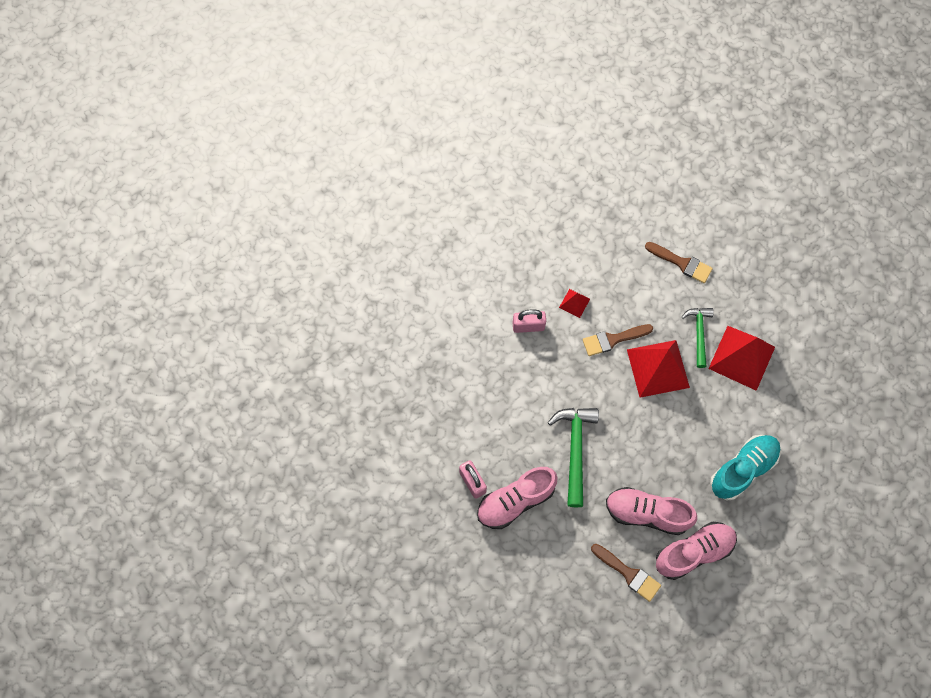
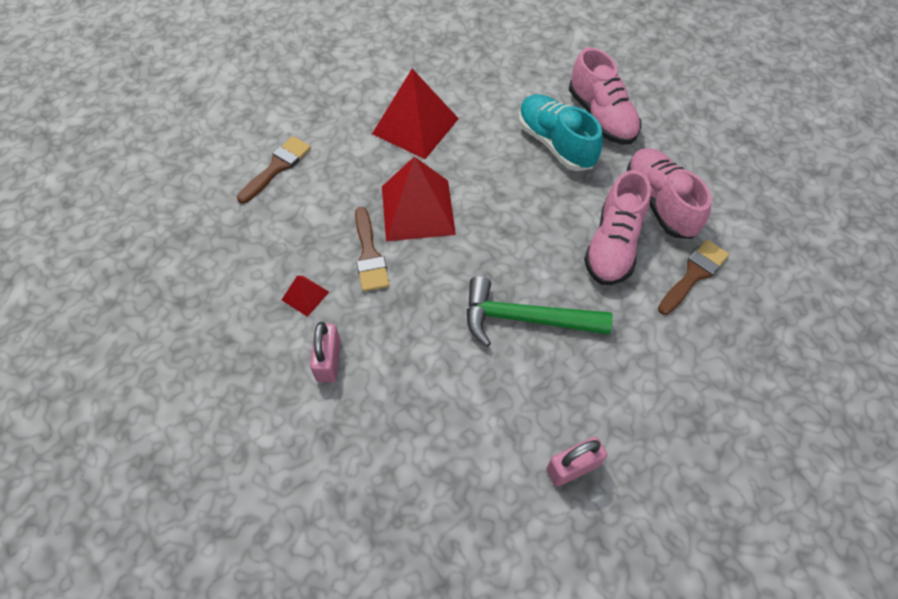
camera: 85 degrees left, 10 degrees down
pink shoe [477,467,558,529] -> pink shoe moved to [569,47,641,144]
green hammer [682,308,714,368] -> none

